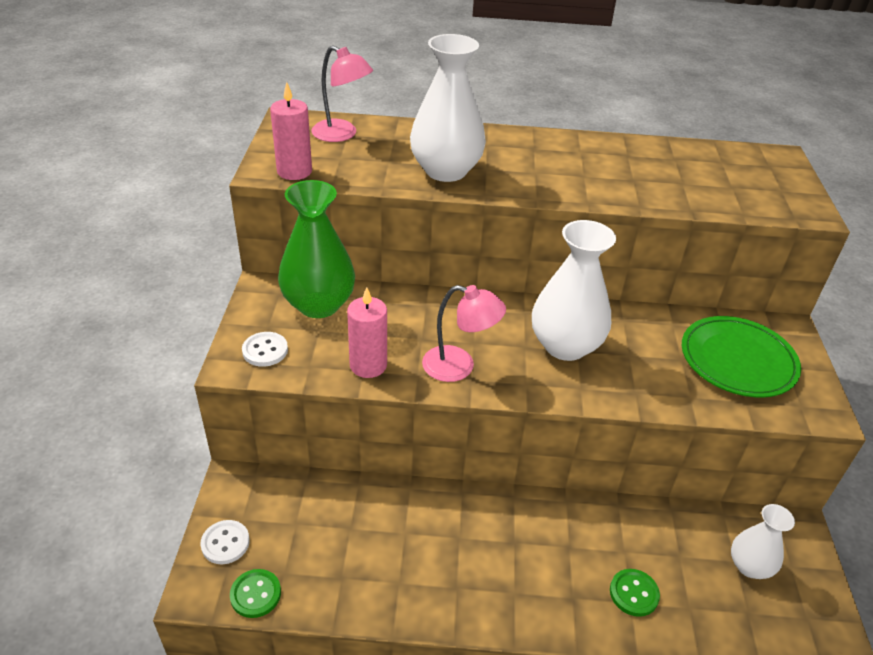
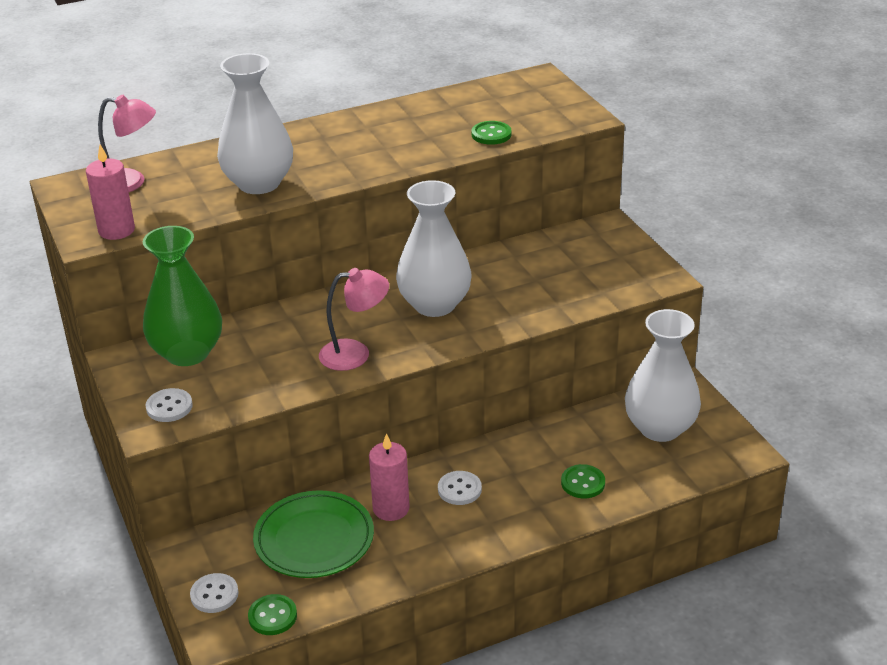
camera: 25 degrees left, 5 degrees down
pink candle [347,287,387,378] -> pink candle moved to [369,433,410,521]
green plate [682,316,801,397] -> green plate moved to [253,490,374,578]
white vase [731,504,795,579] -> white vase [625,309,701,442], size x1.72
none -> white button [438,471,482,505]
none -> green button [471,121,512,145]

